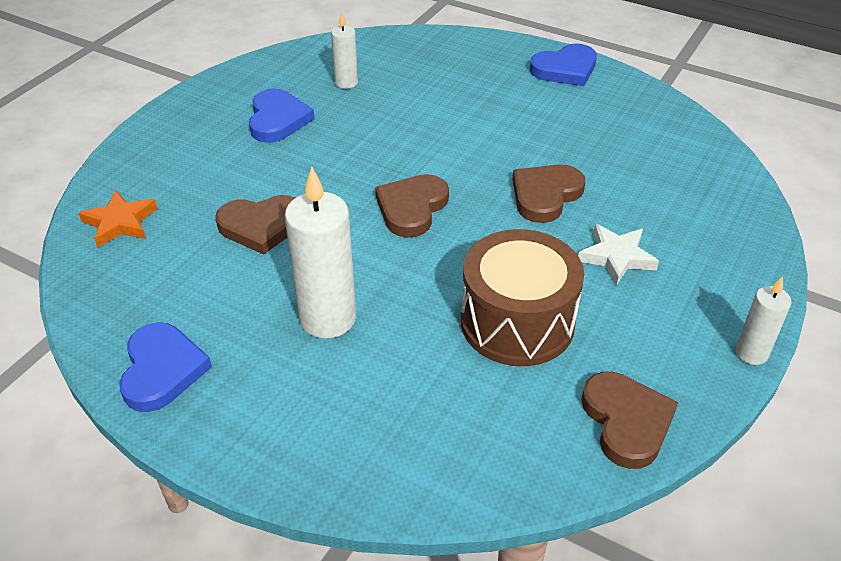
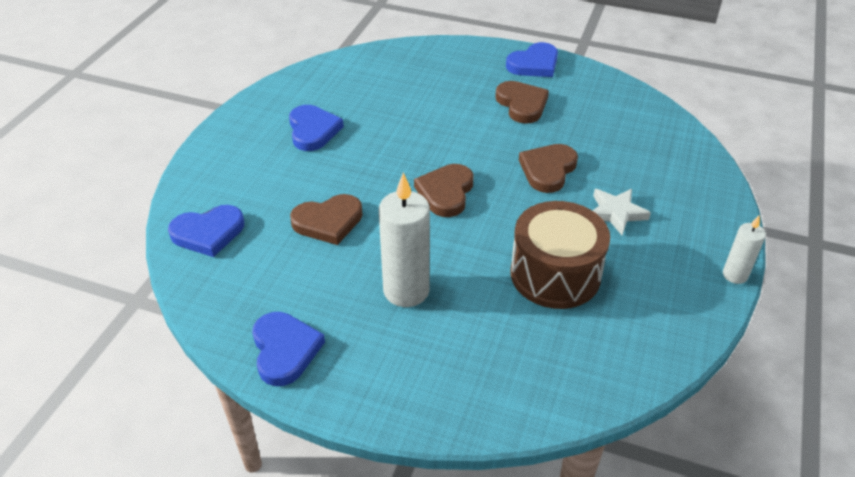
camera: 10 degrees left, 0 degrees up
orange star [79,190,158,248] -> blue heart [168,205,244,257]
white candle [331,12,358,89] -> none
brown heart [581,372,678,469] -> brown heart moved to [495,81,549,124]

